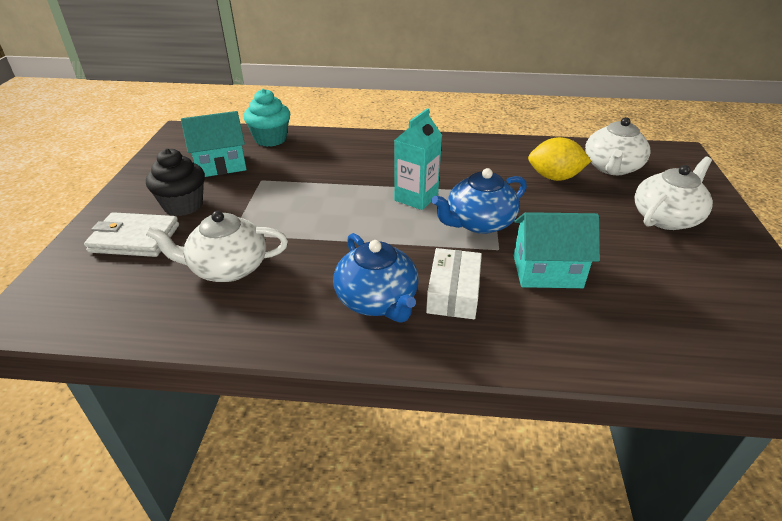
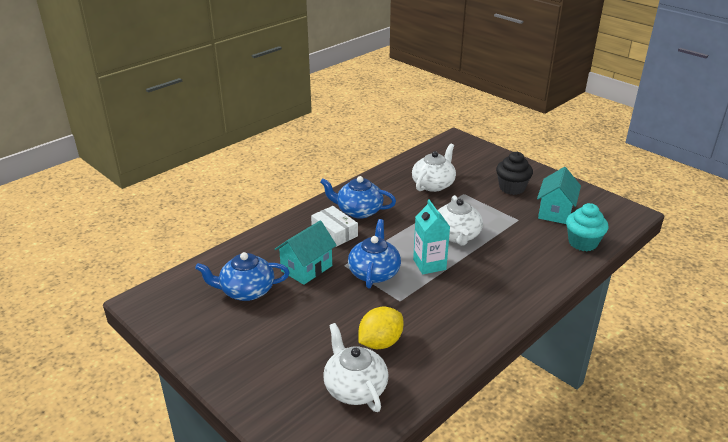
camera: 130 degrees right, 5 degrees down
white wallet [84,212,179,257] -> none
white teapot [634,157,713,230] -> white teapot moved to [438,195,483,246]
none -> blue teapot [195,252,290,301]

